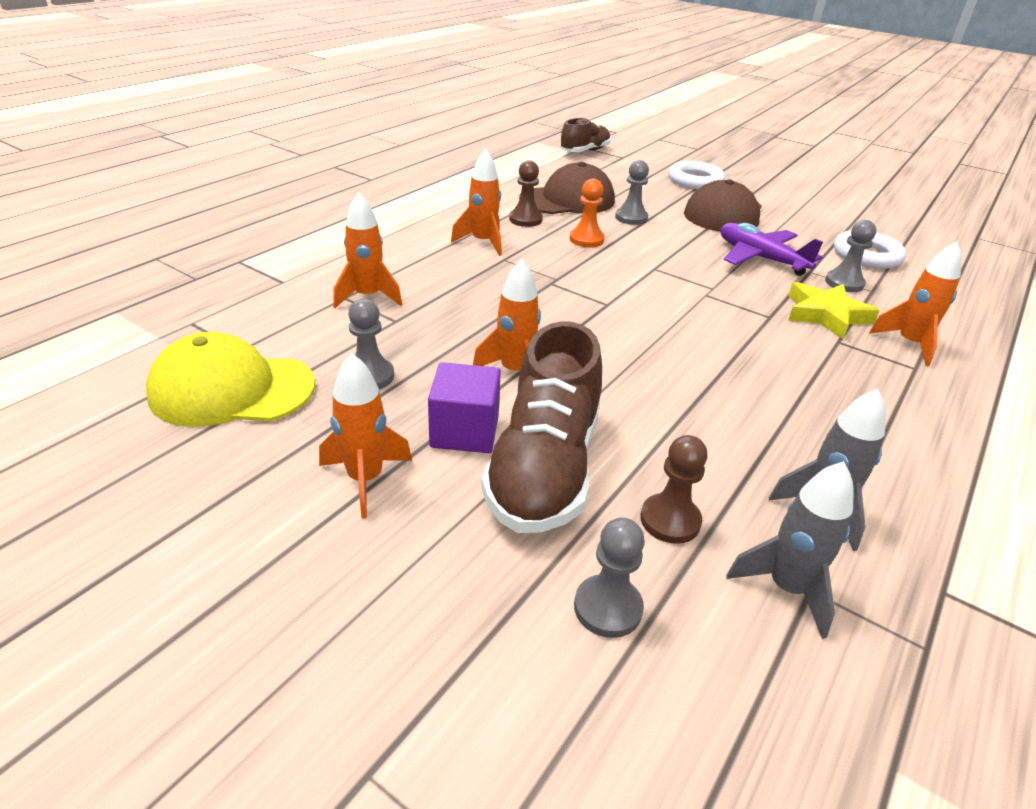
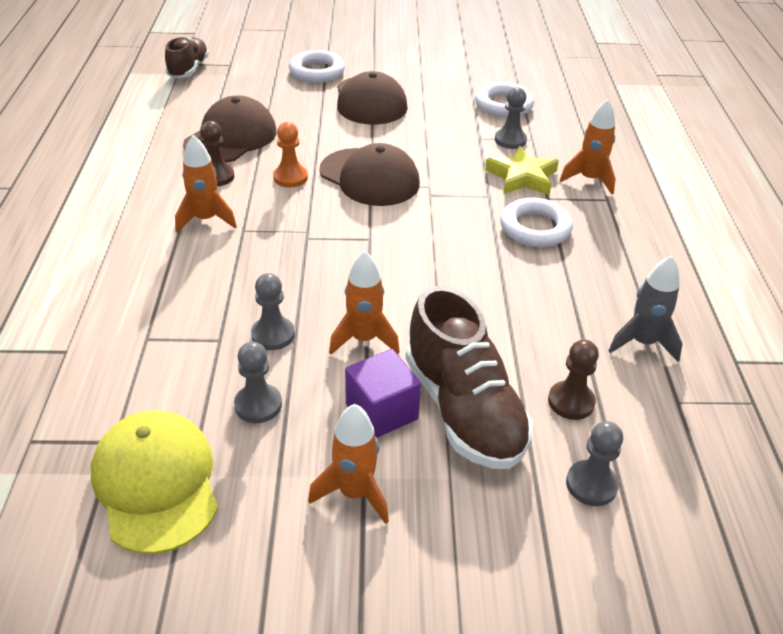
camera: 35 degrees left, 5 degrees up
yellow cap [146,332,315,427] -> yellow cap turned 105 degrees clockwise [91,410,218,554]
orange rocket [333,192,402,308] -> none
grey pawn [615,160,649,225] -> grey pawn moved to [251,273,295,350]
purple plane [720,223,823,276] -> none
grey rocket [726,461,853,639] -> none
none -> brown cap [319,143,420,206]
none -> white ring [500,198,573,247]

